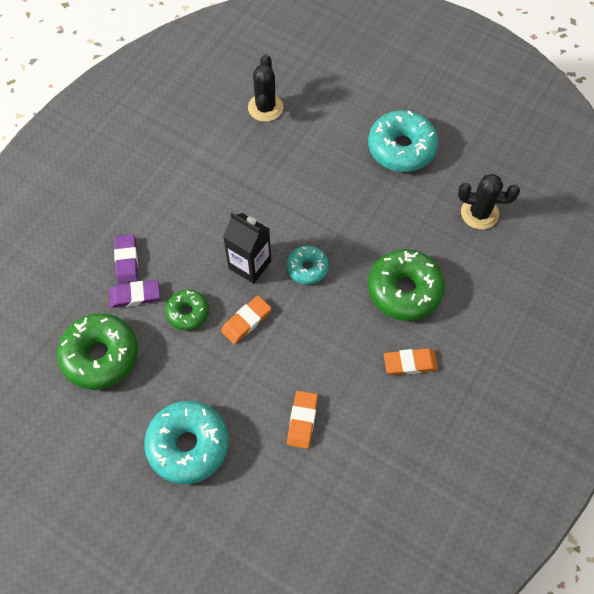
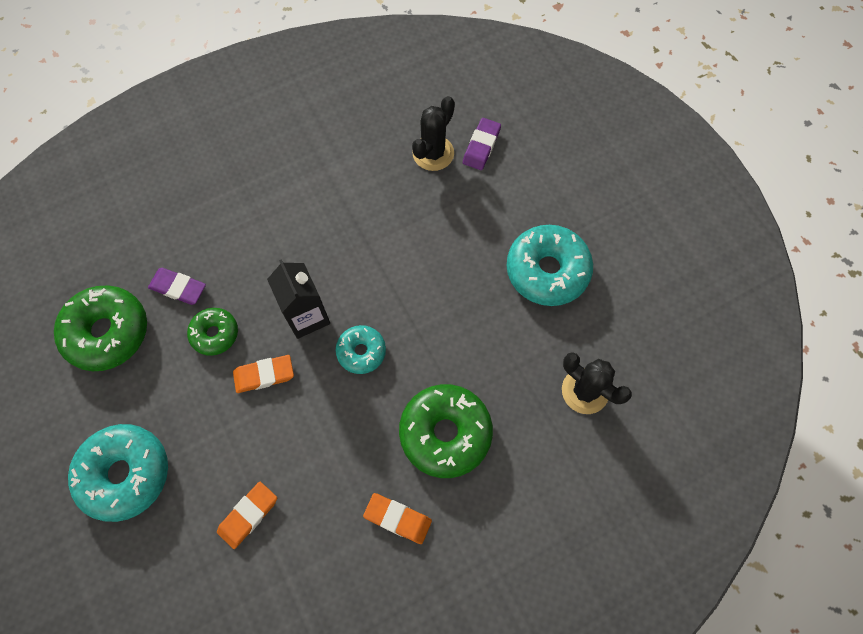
camera: 30 degrees right, 5 degrees up
purple eraser [114,234,138,284] -> purple eraser moved to [463,118,501,170]

